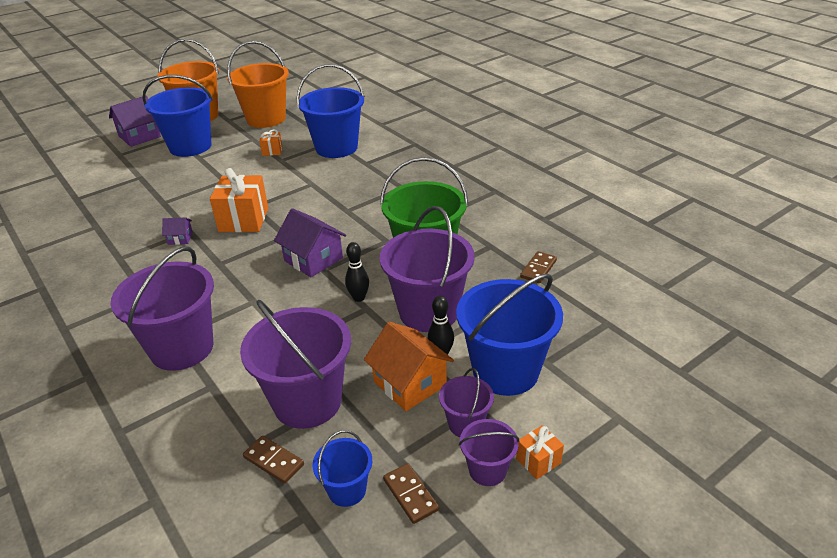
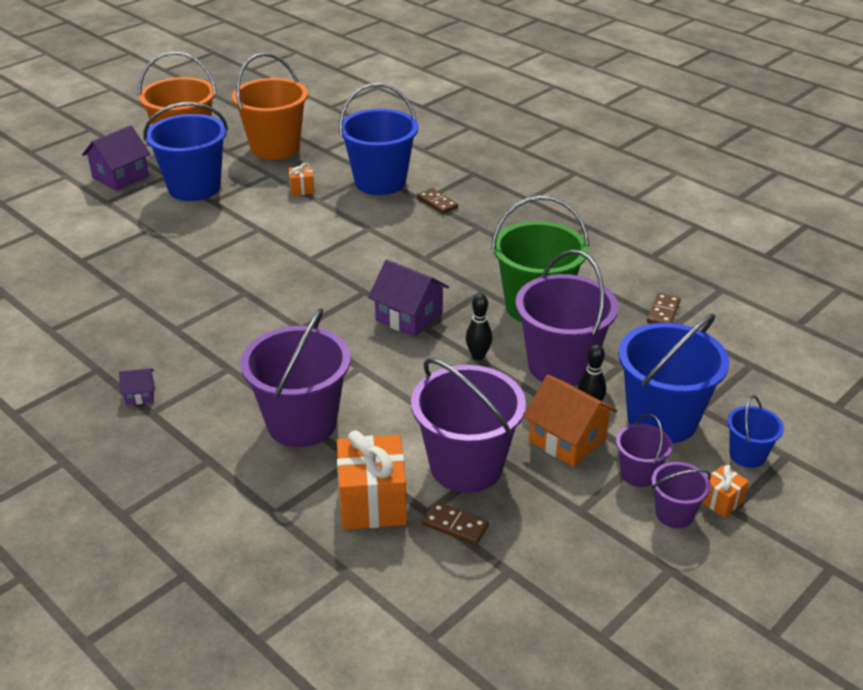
camera: 10 degrees left, 0 degrees up
purple house [162,217,193,245] -> purple house moved to [119,368,155,405]
orange gift [210,168,268,232] -> orange gift moved to [337,430,407,530]
blue bucket [313,430,372,507] -> blue bucket moved to [727,395,784,468]
brown domino [383,463,439,524] -> brown domino moved to [417,188,458,214]

